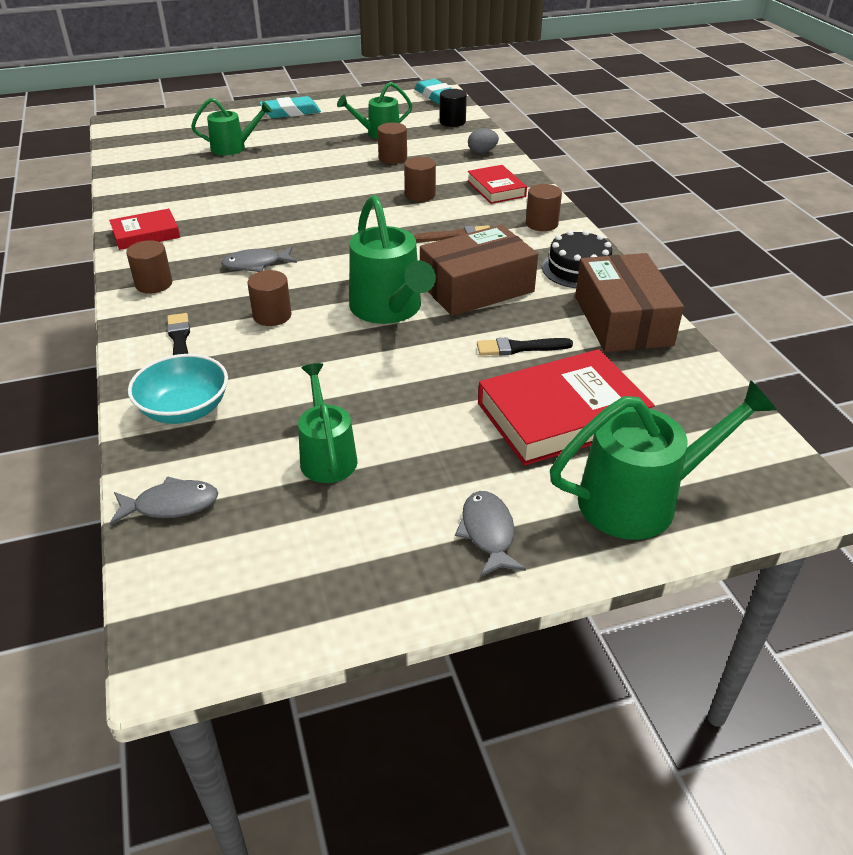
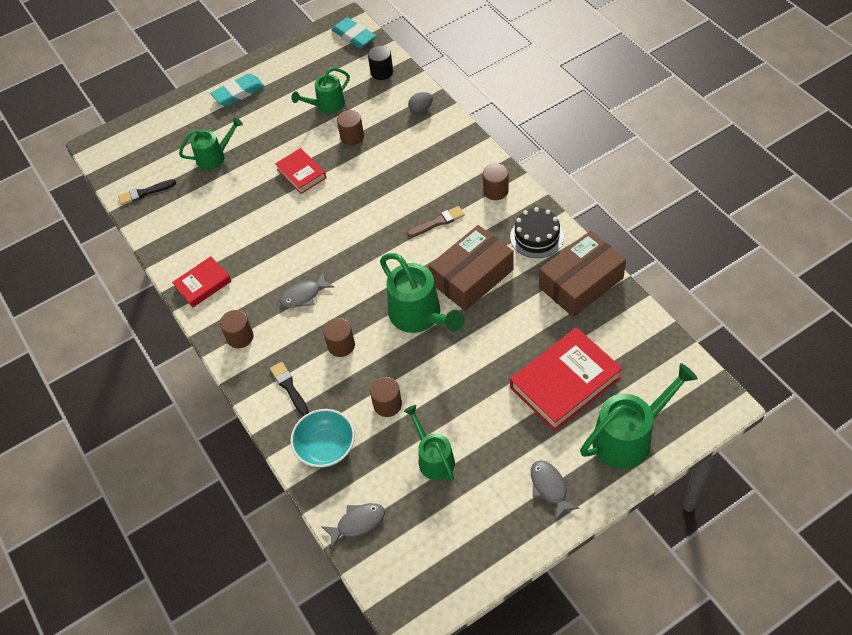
camera: 10 degrees left, 15 degrees up
brown cylinder [404,157,436,201] -> brown cylinder moved to [370,377,402,417]
red book [468,165,527,204] -> red book moved to [275,148,327,194]
black brush [477,337,573,356] -> black brush moved to [118,179,176,205]
brown box [575,253,684,352] -> brown box turned 75 degrees clockwise [539,231,626,317]

